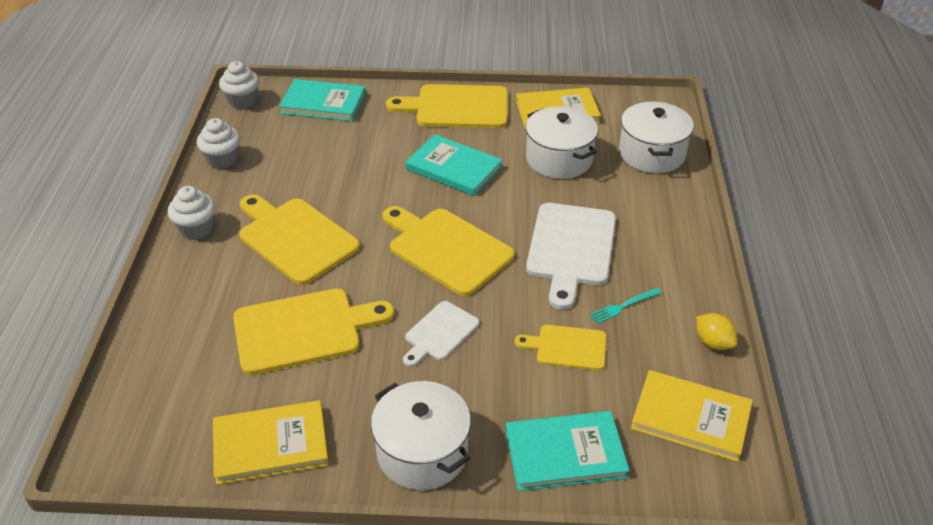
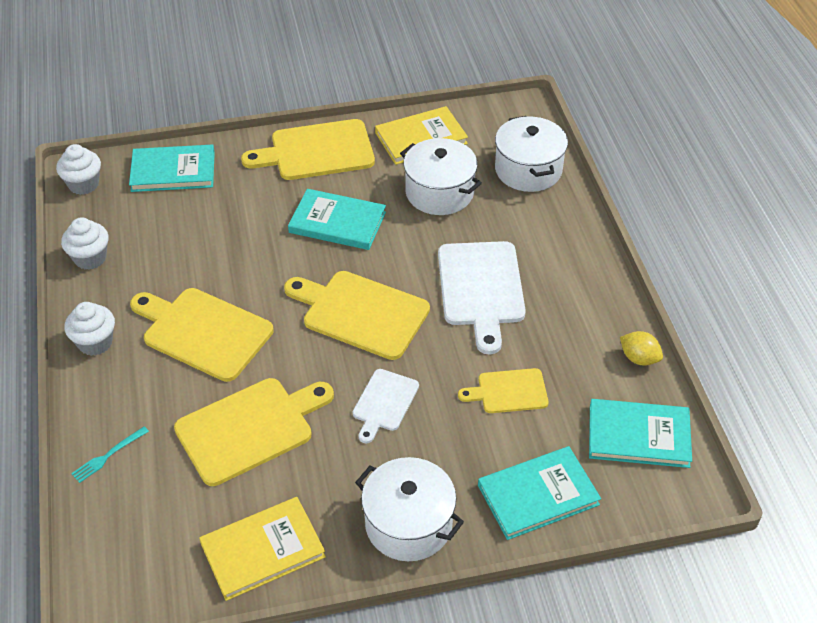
camera: 15 degrees left, 5 degrees up
turquoise fork [589,288,662,324] -> turquoise fork moved to [71,426,149,483]
yellow book [631,370,753,462] -> turquoise book [589,399,692,468]

